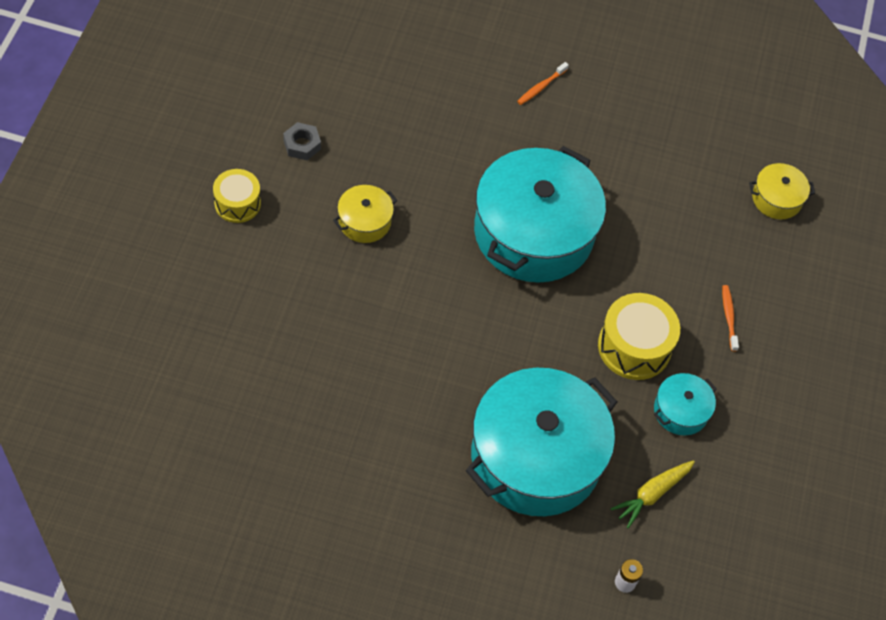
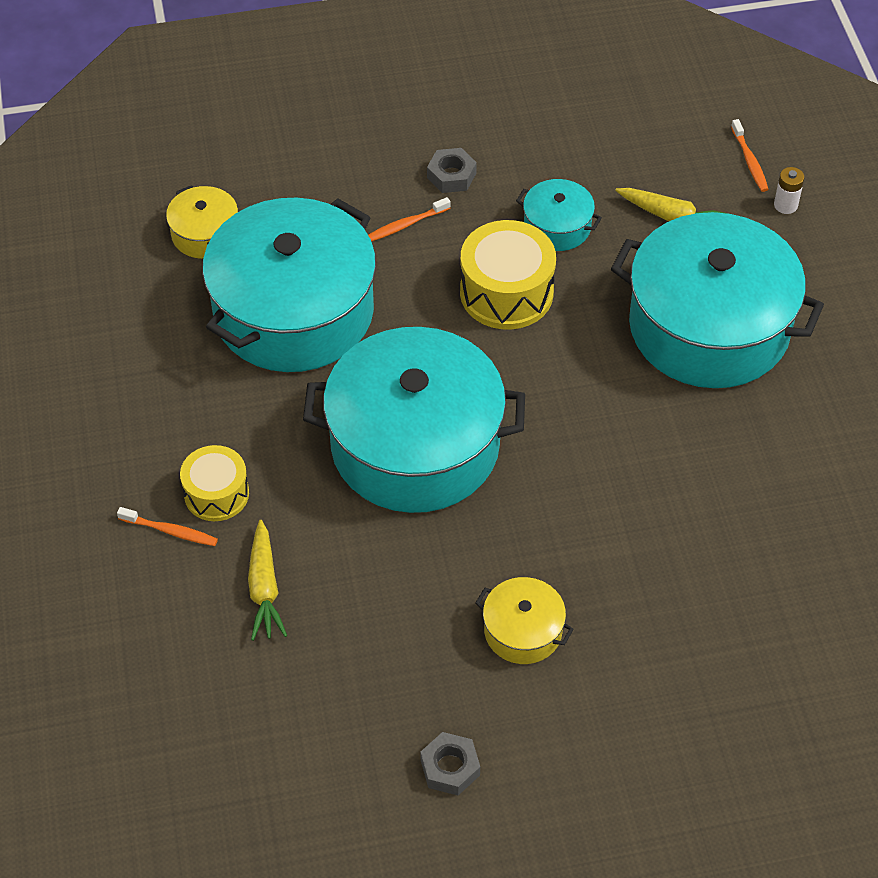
camera: 110 degrees left, 5 degrees down
yellow drum [213,169,261,223] -> yellow drum moved to [180,445,249,521]
none -> turquoise pot [202,198,376,372]
none -> yellow carrot [248,520,287,641]
none -> grey nut [427,148,477,193]
none -> orange toothbrush [731,119,769,192]

